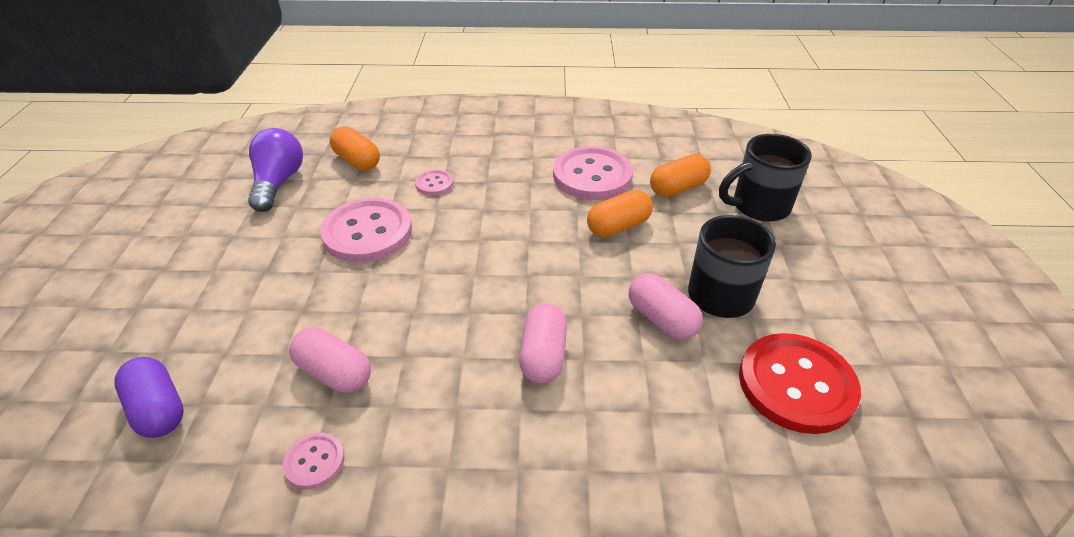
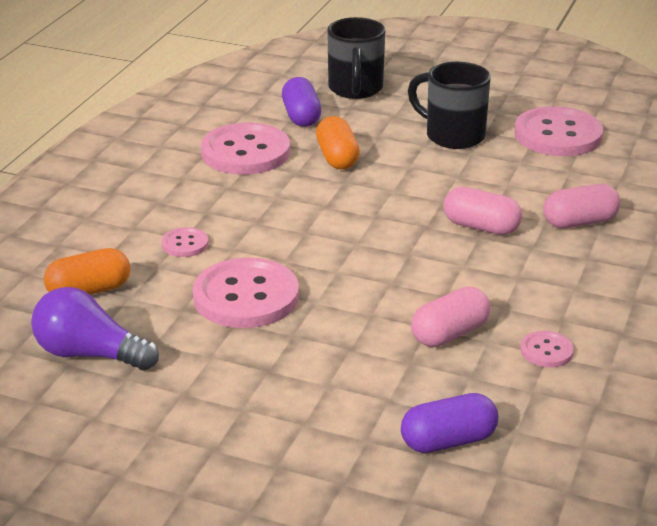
camera: 70 degrees left, 10 degrees down
pink capsule [629,273,703,340] -> pink capsule moved to [543,184,620,228]
orange capsule [650,154,711,197] -> purple capsule [282,77,321,127]
red button [739,333,861,434] -> pink button [514,106,603,156]

